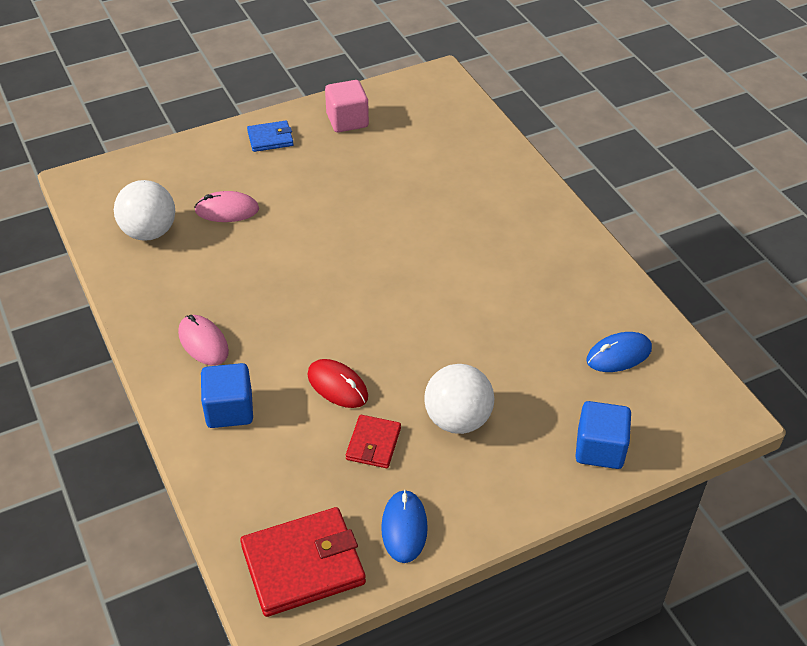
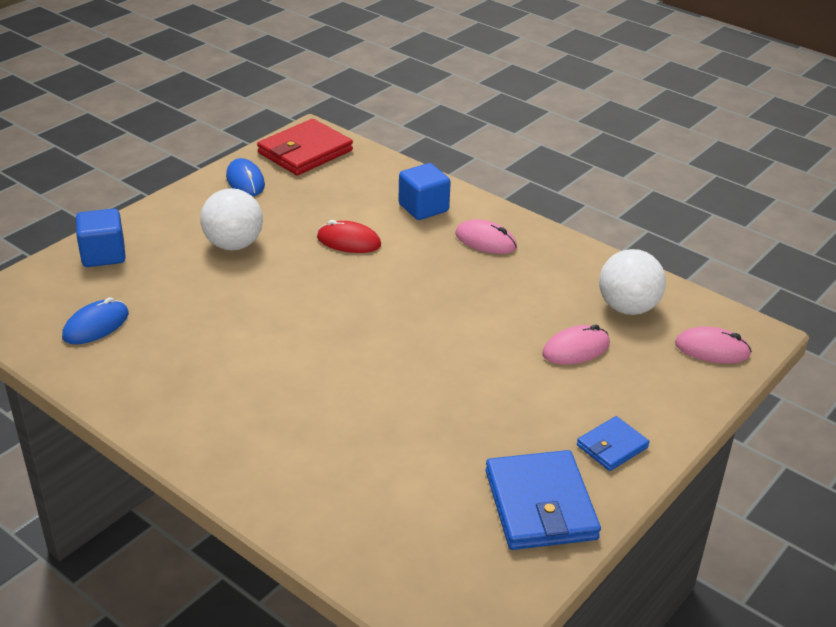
camera: 155 degrees right, 10 degrees down
pink cube [325,80,369,132] -> blue wallet [486,450,601,550]
red wallet [346,415,401,468] -> none
none -> pink mouse [675,326,752,363]

